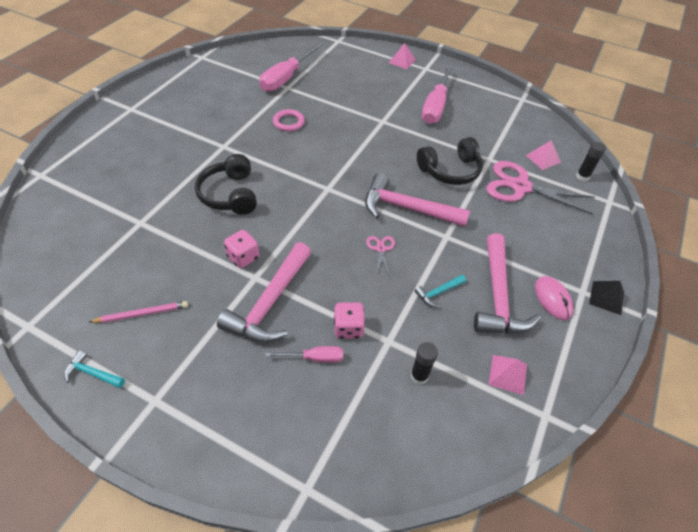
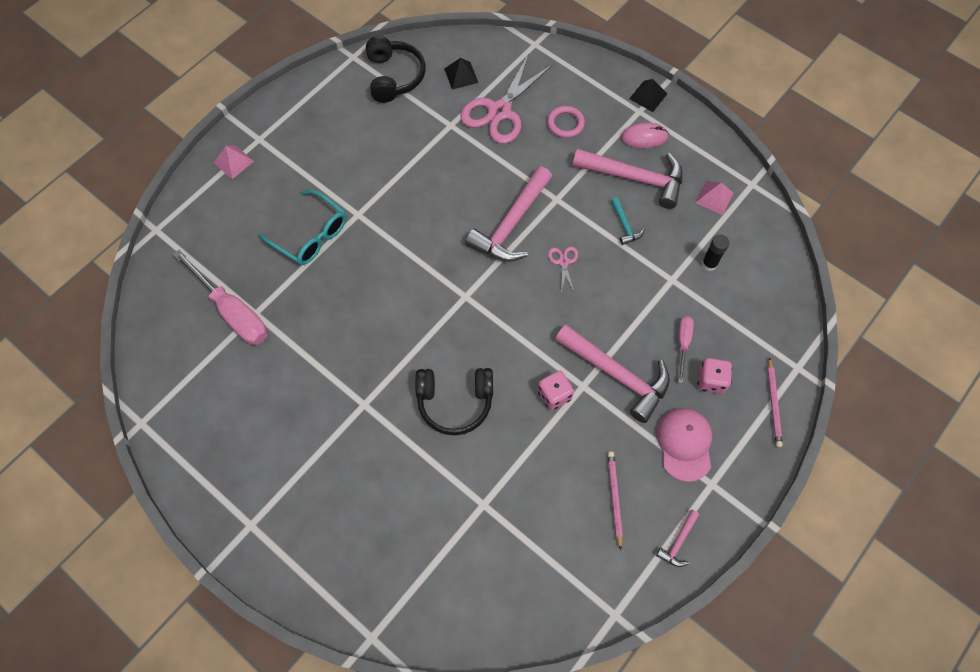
camera: 75 degrees left, 15 degrees up
turquoise hammer [64,350,125,388] -> pink hammer [656,510,699,567]
pink ring [273,109,305,131] -> pink ring moved to [547,106,585,138]
pink dice [334,302,365,339] -> pink dice moved to [698,358,732,394]
pink scissors [366,236,395,276] -> pink scissors turned 75 degrees clockwise [548,247,578,294]
black headphones [417,137,483,185] -> black headphones moved to [366,36,426,103]
pink screwdriver [422,65,453,124] -> none
pink pyramid [526,140,561,170] -> black pyramid [444,58,478,90]
black glue stick [576,142,606,181] -> none
none -> turquoise glasses [258,190,346,265]
none -> pink cap [656,408,712,482]
none -> pink pencil [767,357,783,447]

